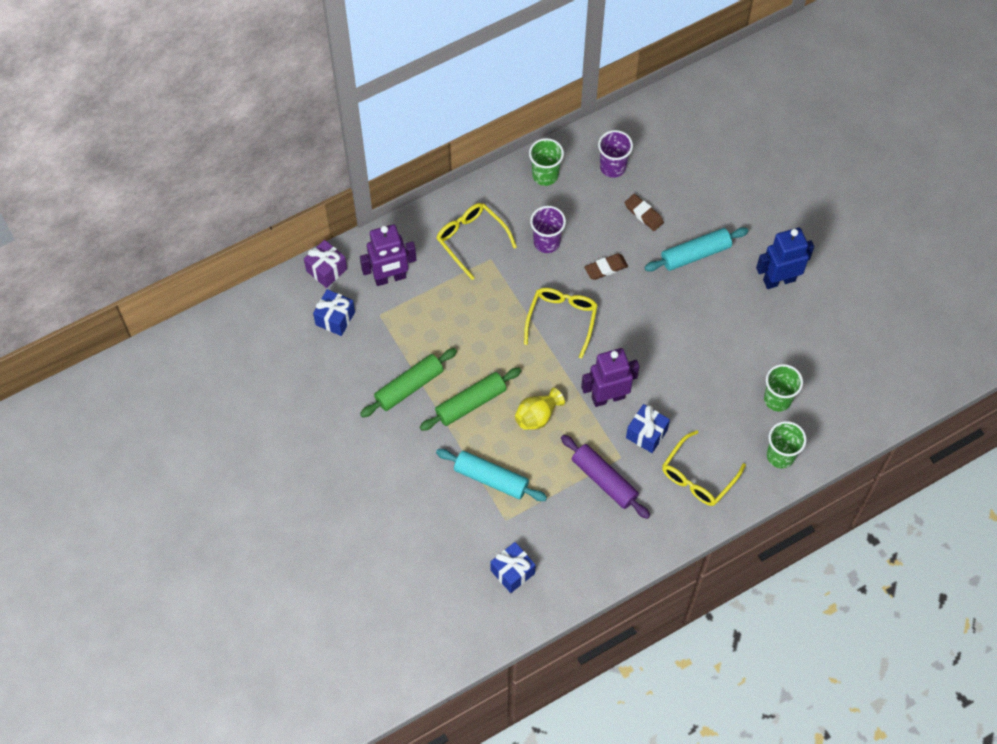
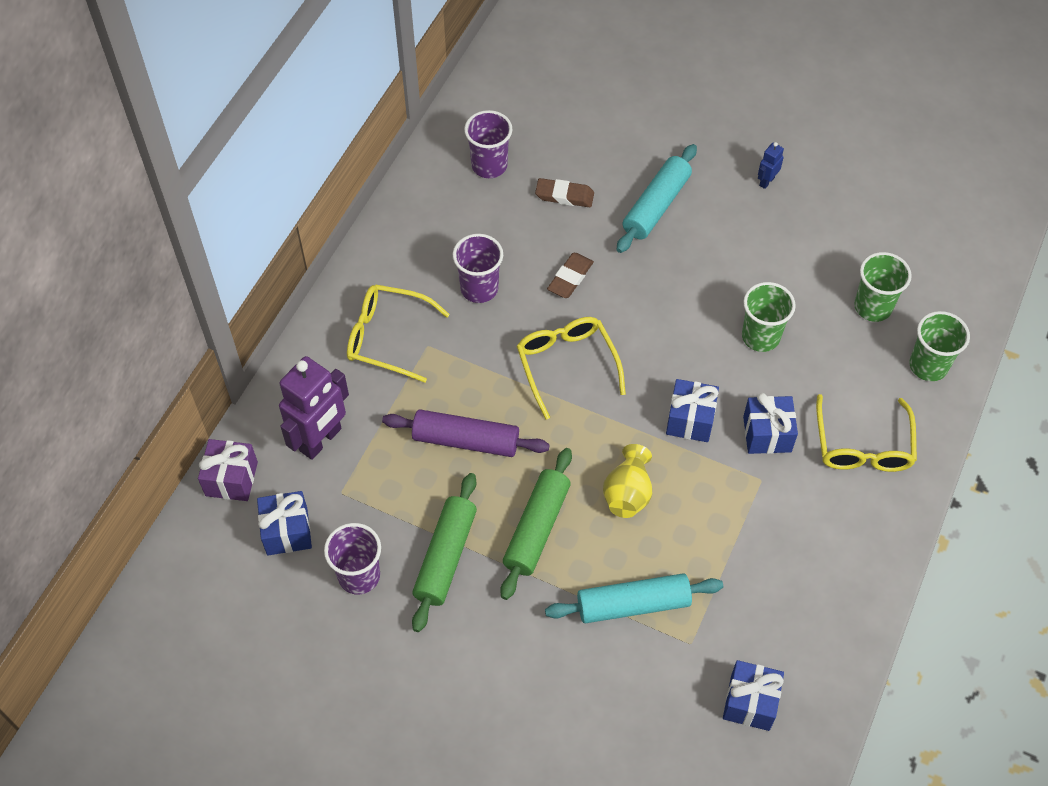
camera: 35 degrees left, 5 degrees down
green cup [529,138,564,186] -> green cup moved to [742,282,796,352]
purple rolling pin [561,435,650,519] -> purple rolling pin moved to [382,409,550,457]
purple robot [581,348,639,407] -> blue gift [666,379,719,442]
blue robot [756,228,814,289] -> blue robot [758,142,784,189], size x0.45
none -> purple cup [324,523,381,595]

